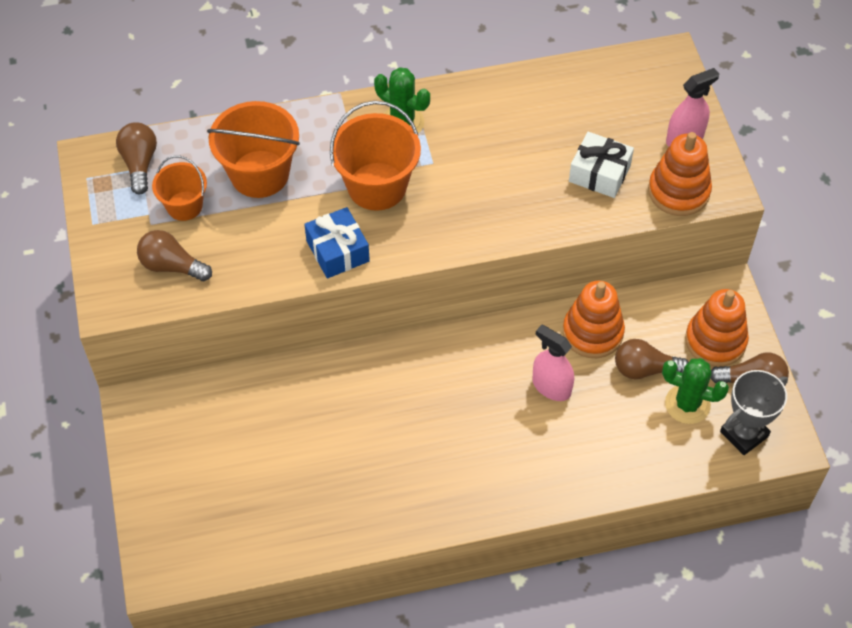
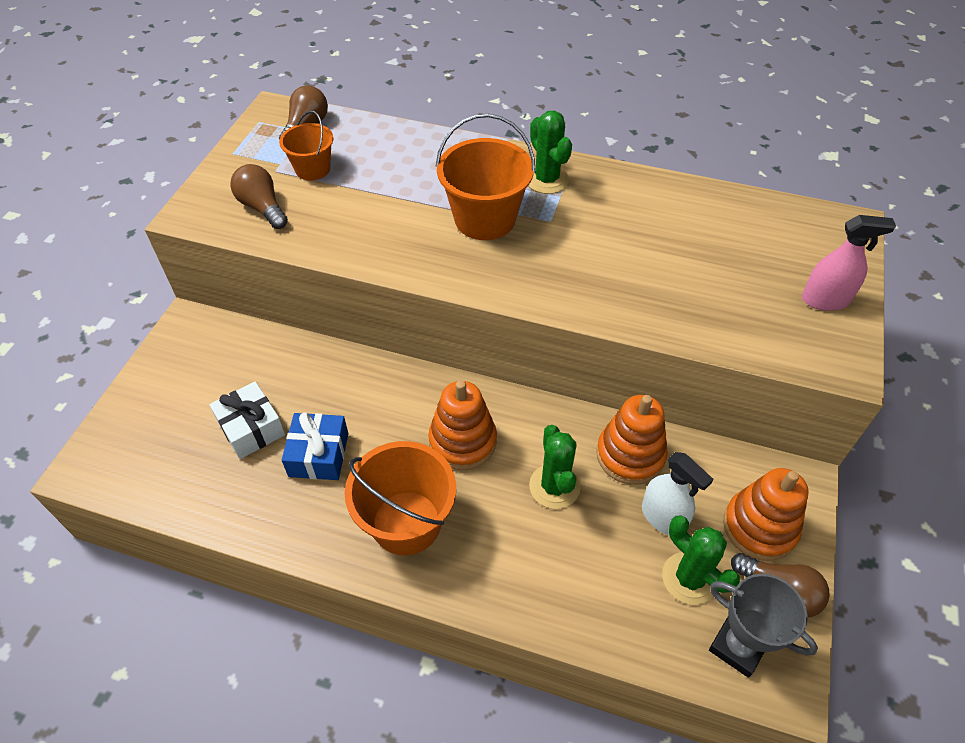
camera: 30 degrees right, 5 degrees down
orange bucket [207,101,300,198] -> orange bucket moved to [345,441,456,555]
blue gift [304,207,370,278] -> blue gift moved to [282,412,348,480]
pink spray bottle [532,325,574,401] -> green cactus [529,425,580,509]
white gift [569,132,634,198] -> white gift moved to [209,381,285,459]
brown light bulb [615,339,689,379] -> white spray bottle [642,452,713,536]
orange stacking toy [648,132,712,216] -> orange stacking toy moved to [428,380,497,470]
grey trophy [720,370,788,455] -> grey trophy turned 45 degrees clockwise [709,574,818,678]

